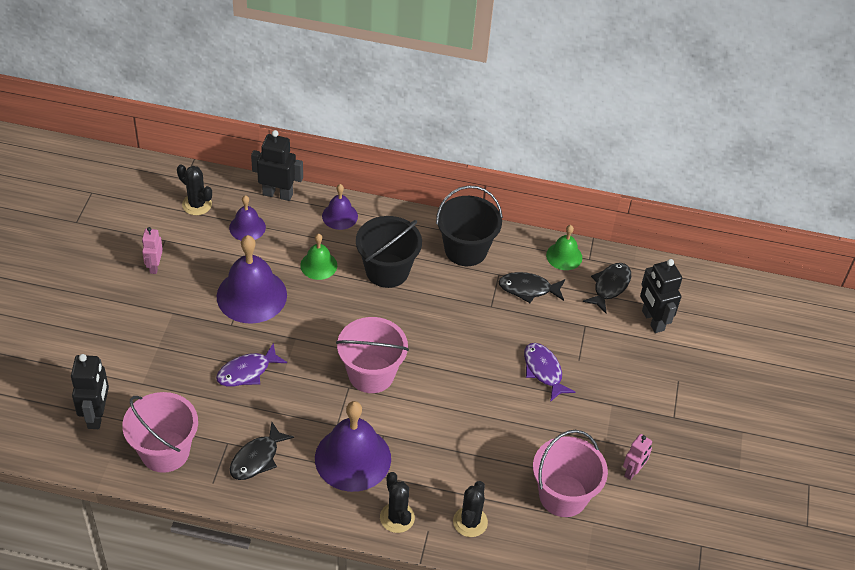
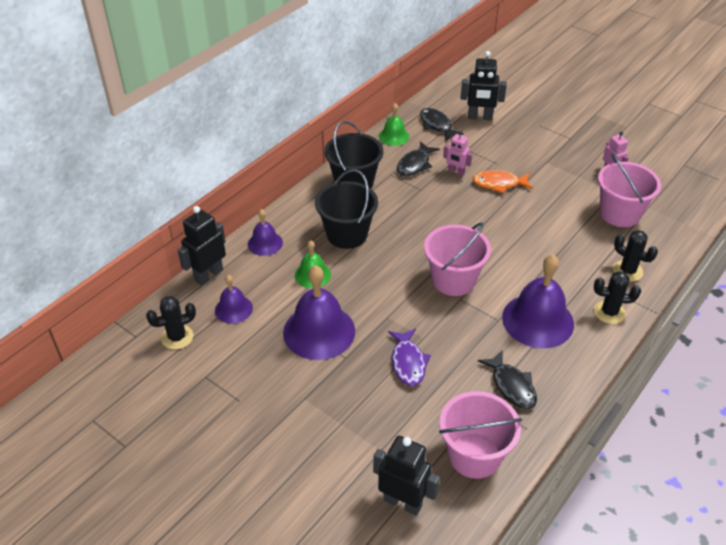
camera: 60 degrees left, 5 degrees down
pink robot [142,227,163,274] -> pink robot moved to [443,131,472,176]
purple fish [524,343,575,402] -> orange fish [473,170,533,193]

